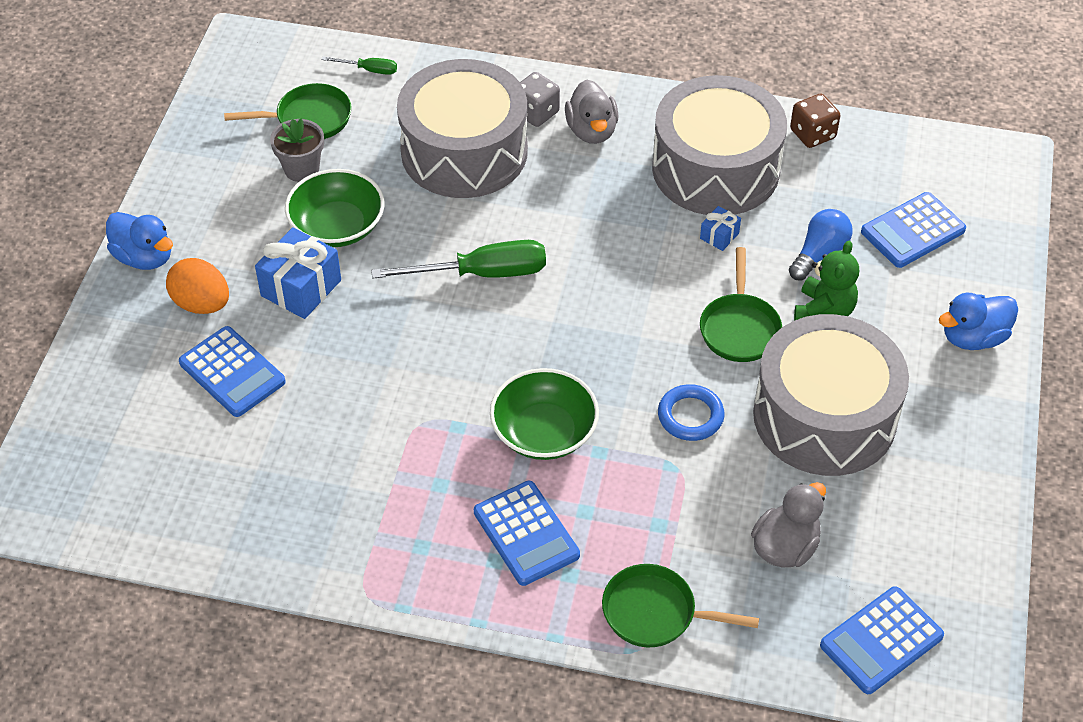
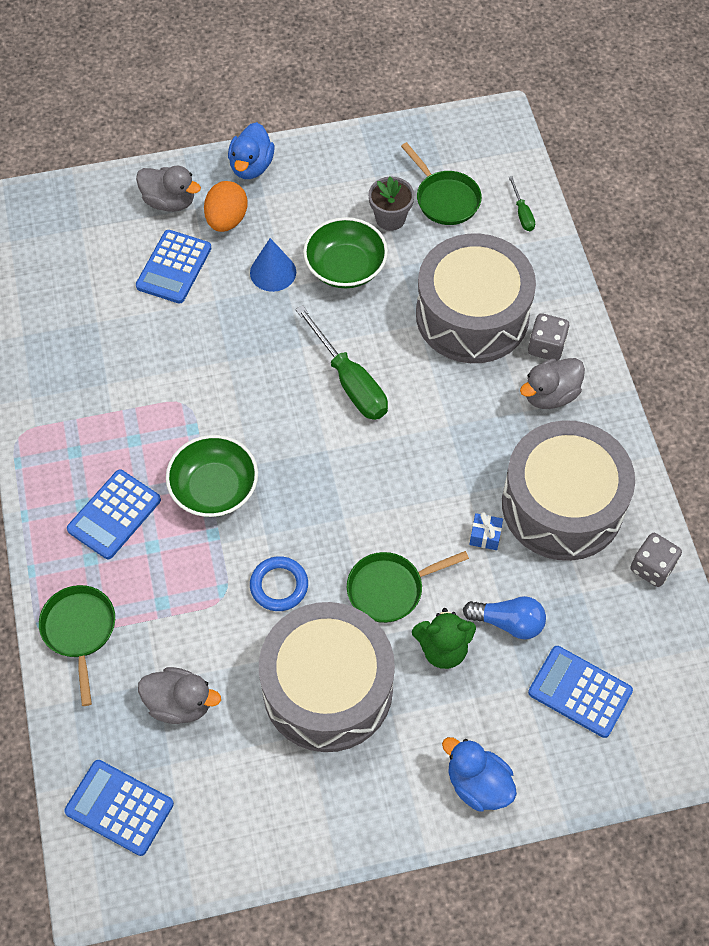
camera: 65 degrees right, 10 degrees up
blue gift [255,227,341,319] -> blue cone [250,238,296,292]
brown dice [790,93,840,148] -> grey dice [630,533,682,587]
none -> grey duck [136,166,201,212]

